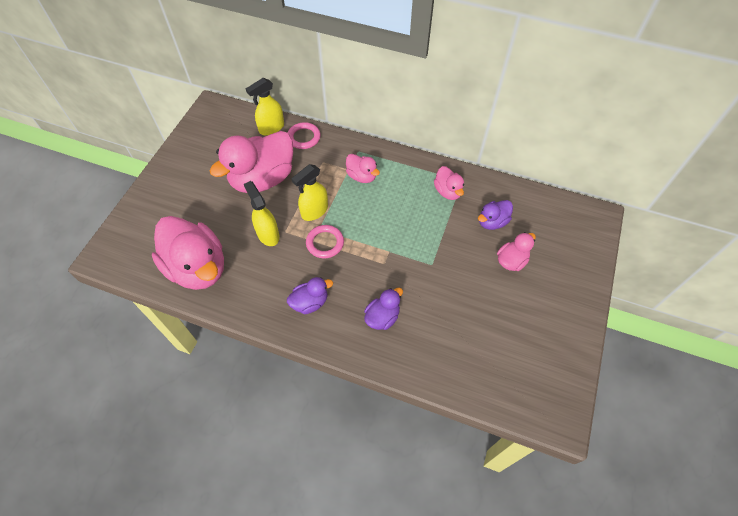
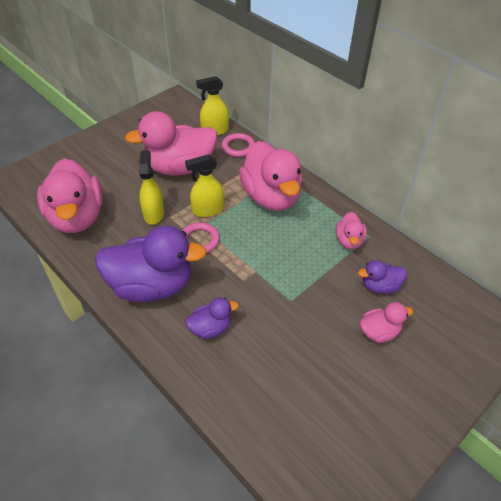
camera: 25 degrees right, 10 degrees down
purple duck [287,277,333,314] -> purple duck [95,226,207,302], size x2.08
pink duck [346,154,380,183] -> pink duck [239,141,302,211], size x2.08

